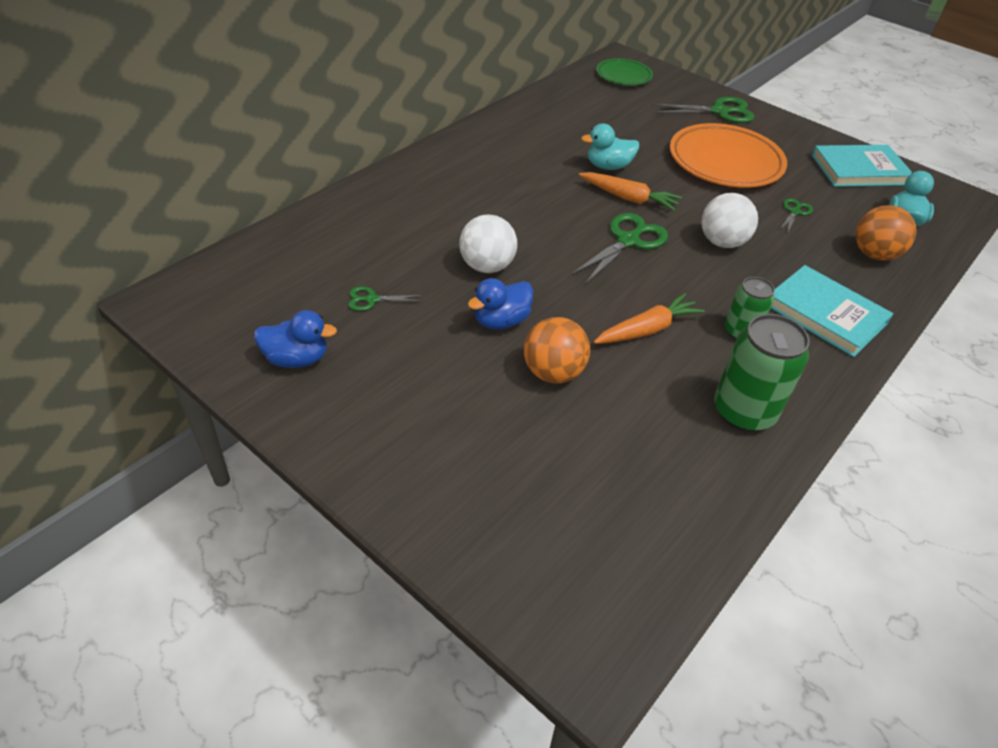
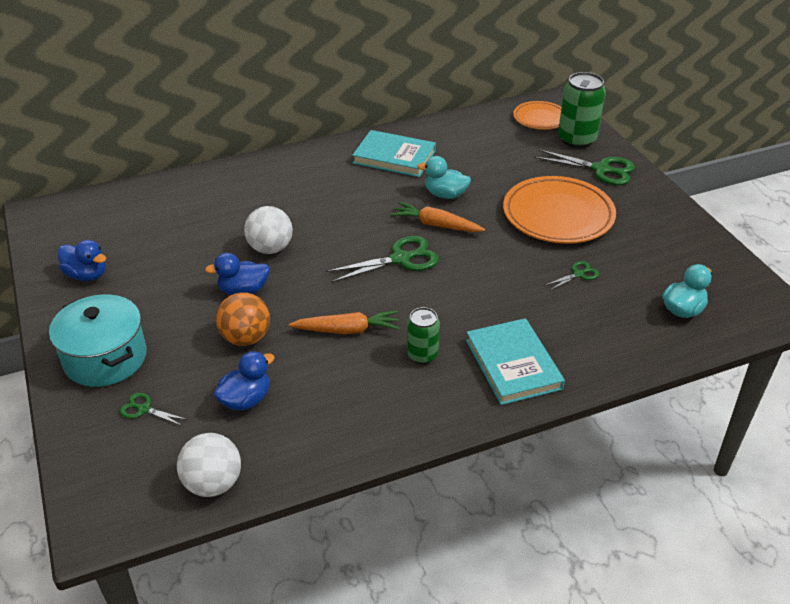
camera: 30 degrees right, 5 degrees down
green scissors [348,286,423,311] -> green scissors moved to [119,393,188,426]
orange carrot [578,172,682,211] -> orange carrot turned 150 degrees clockwise [391,202,485,232]
green plate [596,58,653,86] -> orange plate [513,101,561,130]
white ball [701,193,758,248] -> white ball moved to [177,433,241,497]
green can [714,314,810,432] -> green can moved to [558,72,606,148]
turquoise book [812,145,912,187] -> turquoise book moved to [352,130,436,177]
orange ball [856,205,917,261] -> none
none -> turquoise pot [49,294,147,387]
none -> blue duck [214,351,275,411]

